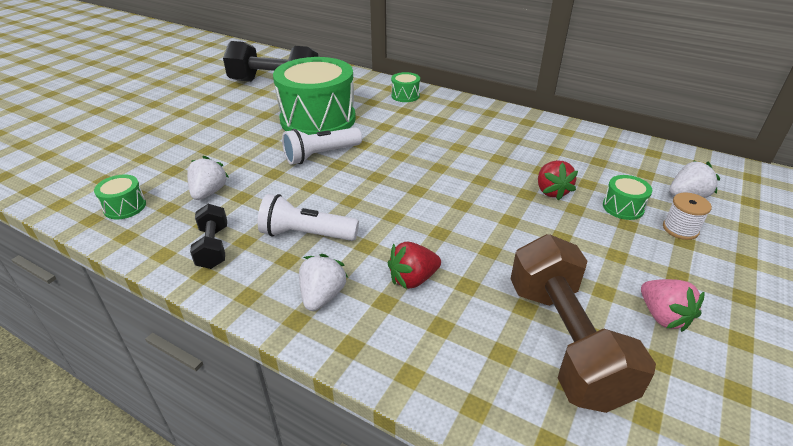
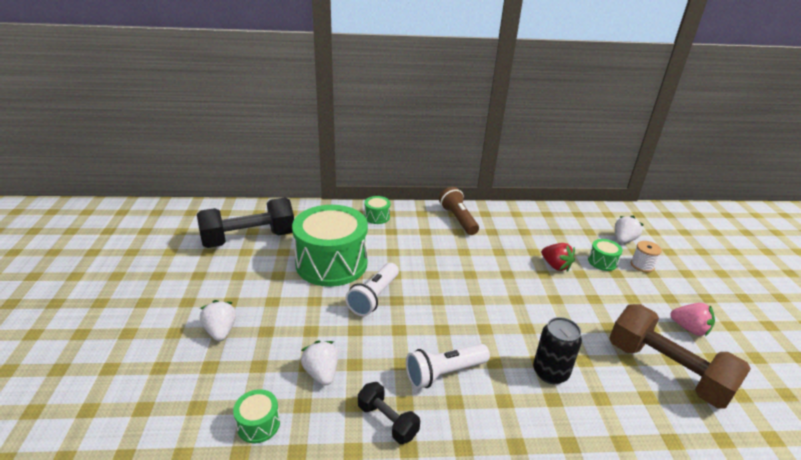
camera: 35 degrees left, 5 degrees down
white strawberry [299,254,348,311] -> white strawberry moved to [200,300,236,341]
red strawberry [388,242,441,289] -> black can [533,317,582,384]
none -> brown flashlight [439,187,479,235]

